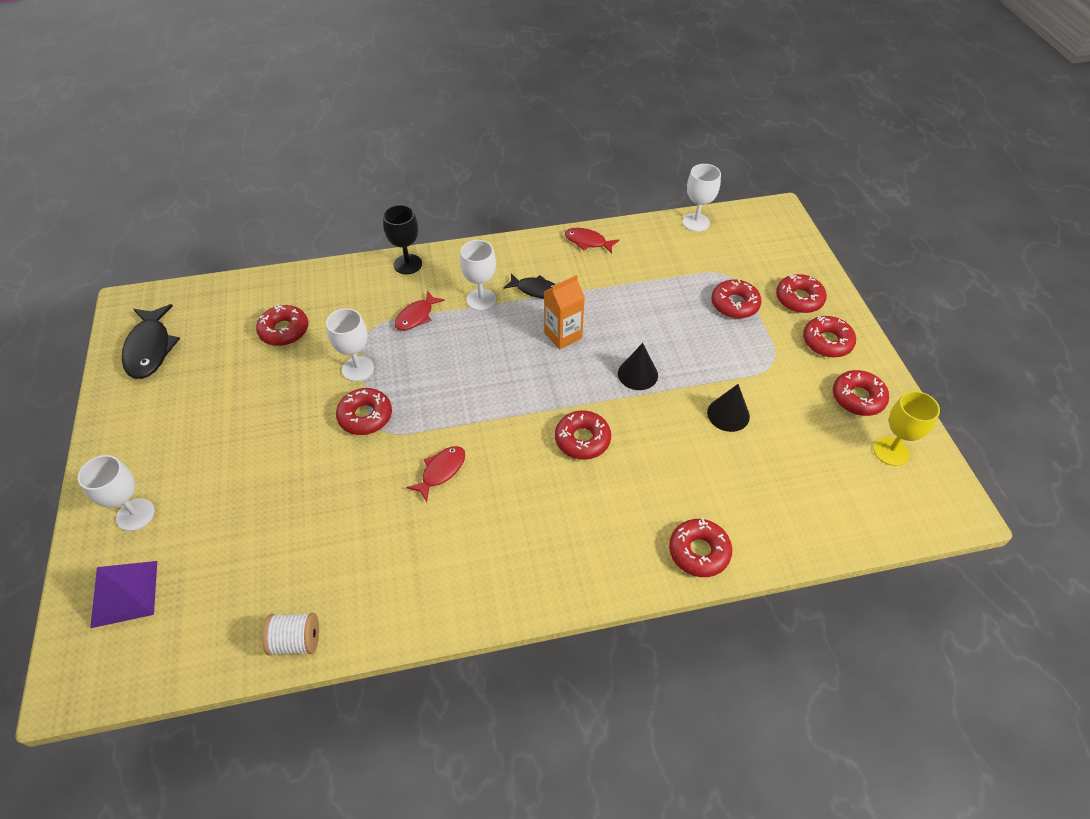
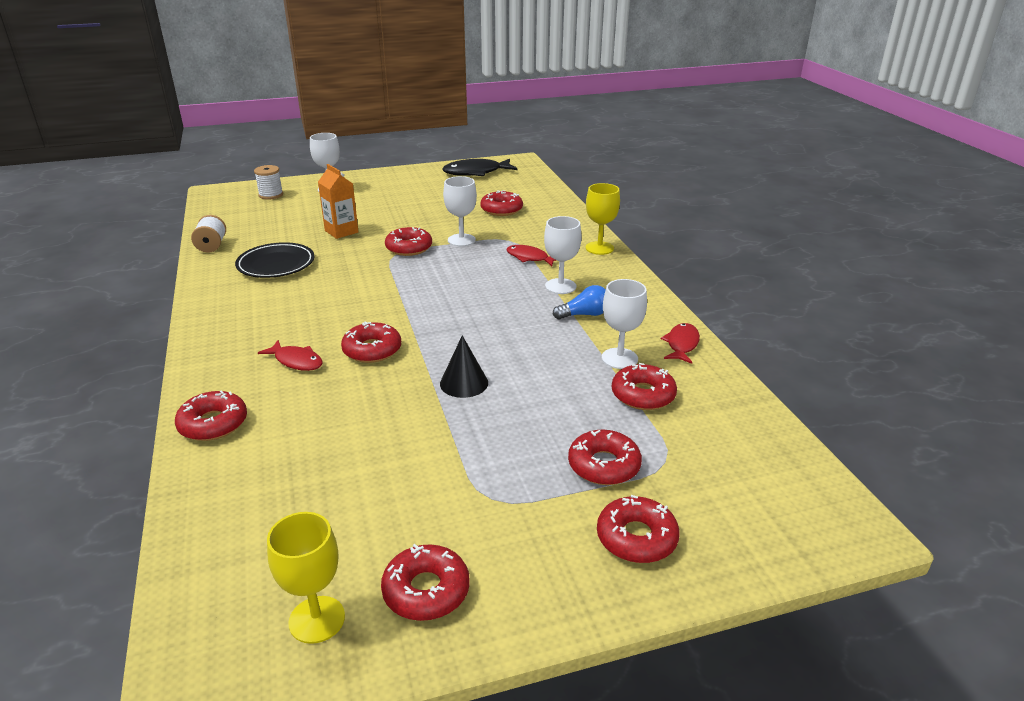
camera: 85 degrees right, 20 degrees down
purple pyramid [90,561,157,628] -> white spool [254,165,283,200]
black goblet [383,205,422,274] -> yellow goblet [585,183,620,255]
red fish [406,446,465,502] -> red fish moved to [258,340,323,371]
black fish [503,273,556,299] -> blue light bulb [553,285,606,319]
orange carton [544,275,585,350] -> orange carton moved to [318,164,358,239]
white goblet [683,164,721,232] -> white goblet moved to [602,279,647,369]
black cone [707,384,750,432] -> none
red donut [803,316,856,358] -> red donut moved to [612,363,677,410]
none -> black plate [235,242,315,278]

